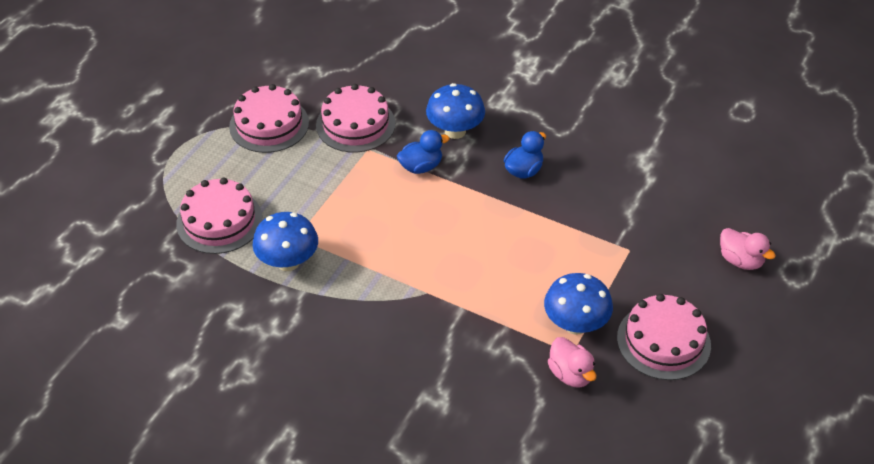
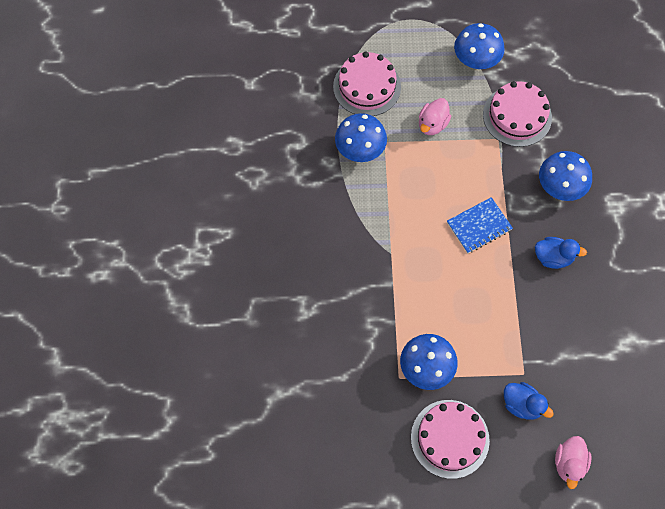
camera: 60 degrees right, 20 degrees up
pink cake [229,84,309,153] -> blue mushroom [454,23,504,69]
blue duck [397,130,450,174] -> blue duck moved to [504,382,554,420]
pink duck [548,337,596,388] -> pink duck moved to [419,98,451,135]
none -> blue notebook [447,197,513,254]

